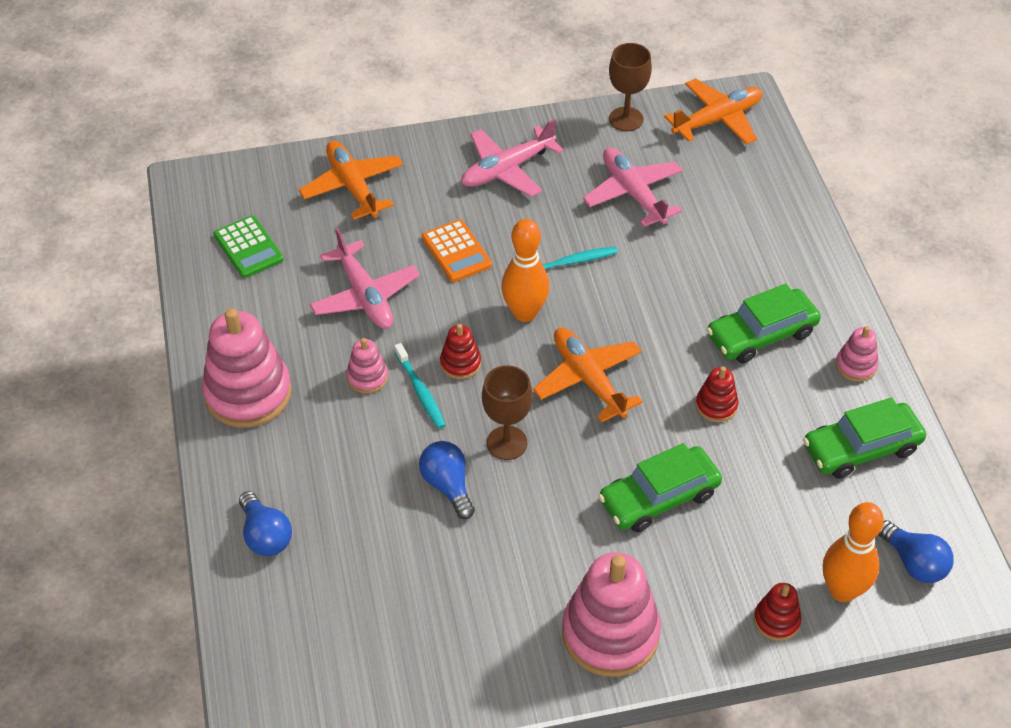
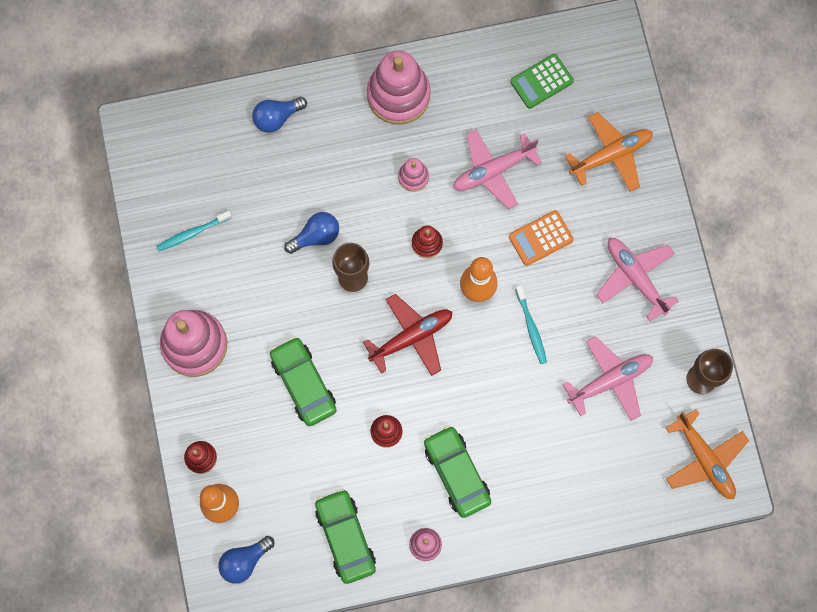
camera: 90 degrees right, 25 degrees up
turquoise toothbrush [394,343,446,429] -> turquoise toothbrush moved to [156,211,232,251]
orange plane [533,328,643,422] -> red plane [363,294,452,376]

